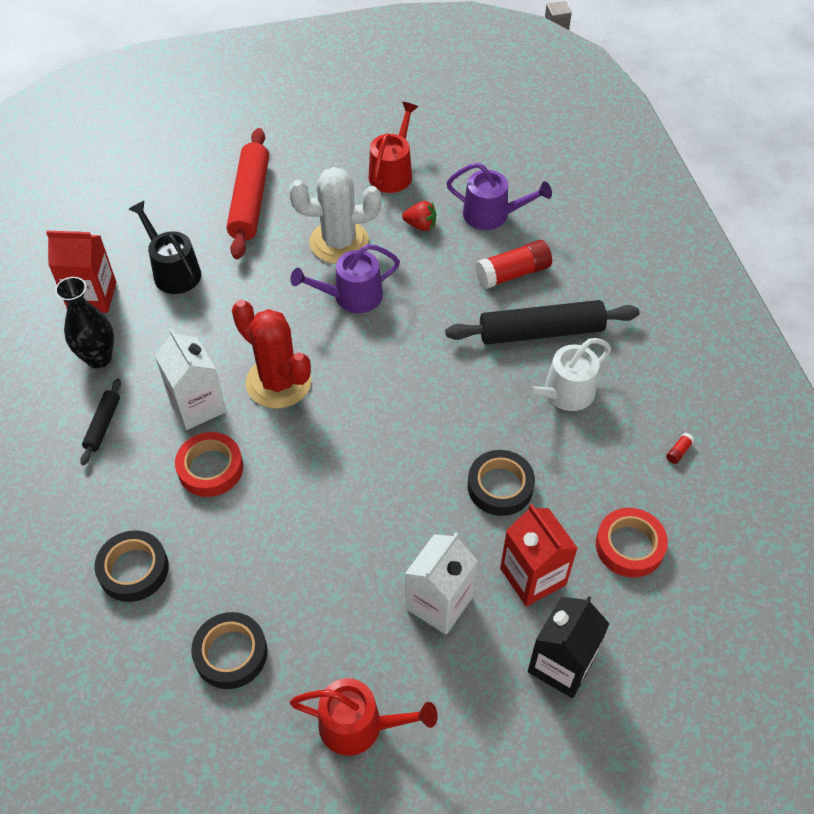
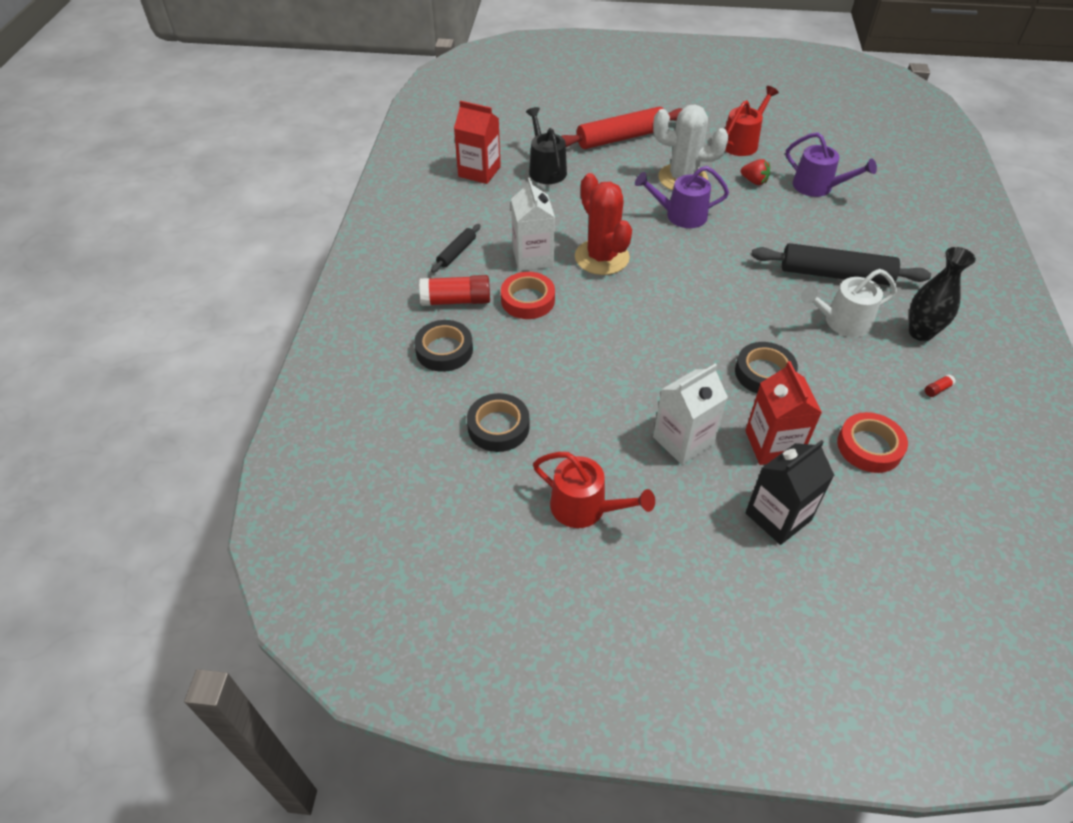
camera: 20 degrees right, 5 degrees down
black vase [55,277,114,368] -> black vase moved to [909,247,976,341]
red rolling pin [227,128,269,259] -> red rolling pin turned 45 degrees clockwise [561,107,682,149]
red glue stick [475,240,552,289] -> red glue stick moved to [419,275,490,306]

